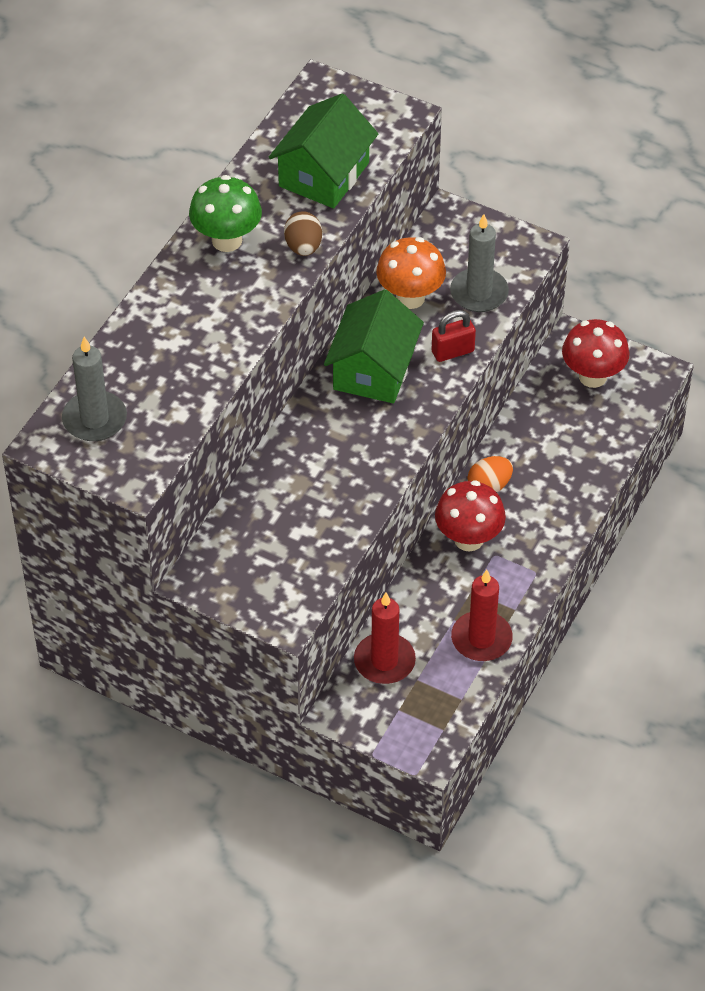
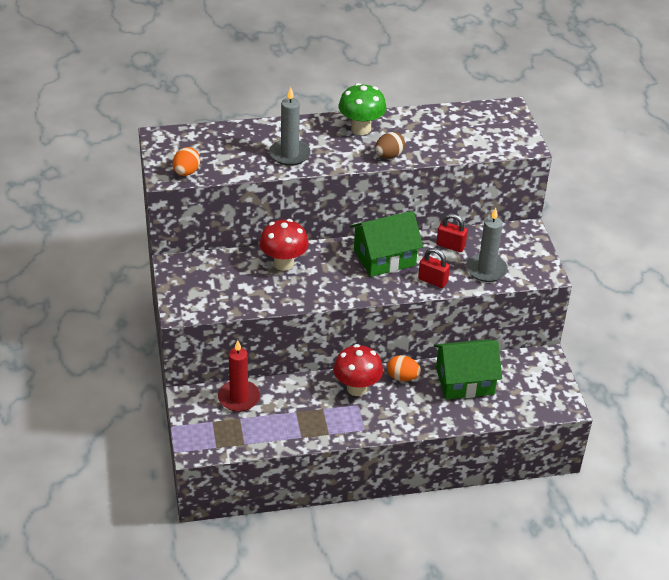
camera: 50 degrees right, 10 degrees down
grey candle [62,337,127,441] -> grey candle moved to [269,87,311,166]
green house [269,93,378,209] -> green house moved to [434,339,502,400]
orange mushroom [376,237,446,309] -> red padlock [436,214,468,252]
red candle [451,570,513,661] -> none
red mushroom [562,319,629,388] -> red mushroom moved to [259,219,309,271]
none -> orange egg [173,147,200,176]

